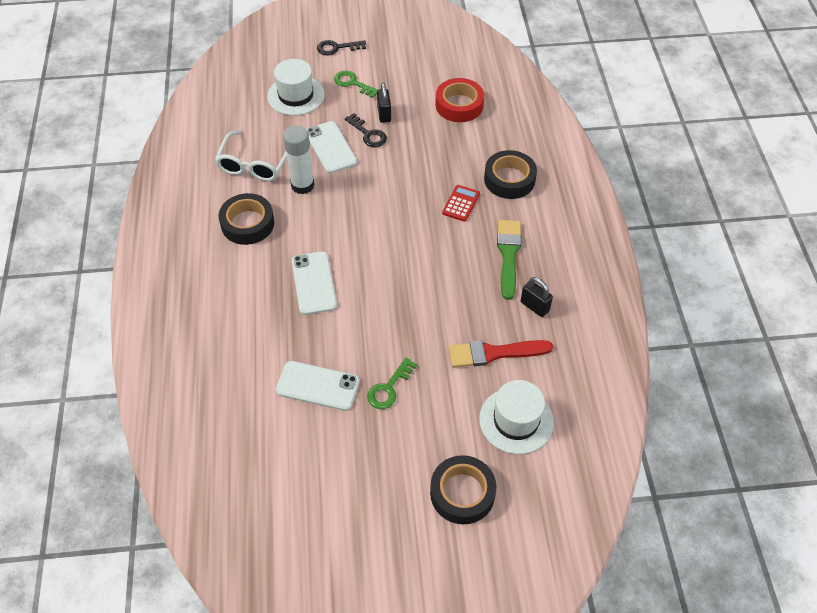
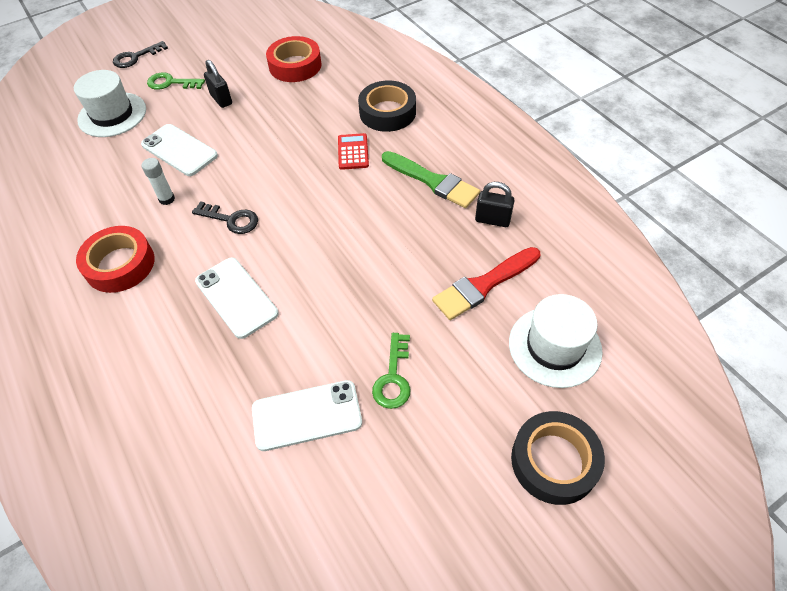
camera: 25 degrees left, 0 degrees up
white glasses [215,130,287,181] -> none
black tape [219,193,274,245] -> red tape [76,226,155,293]
white glue stick [283,126,314,194] -> white glue stick [141,158,175,205], size x0.55
black key [345,113,387,147] -> black key moved to [192,201,258,234]
green brush [497,220,521,300] -> green brush turned 150 degrees clockwise [382,151,480,208]

